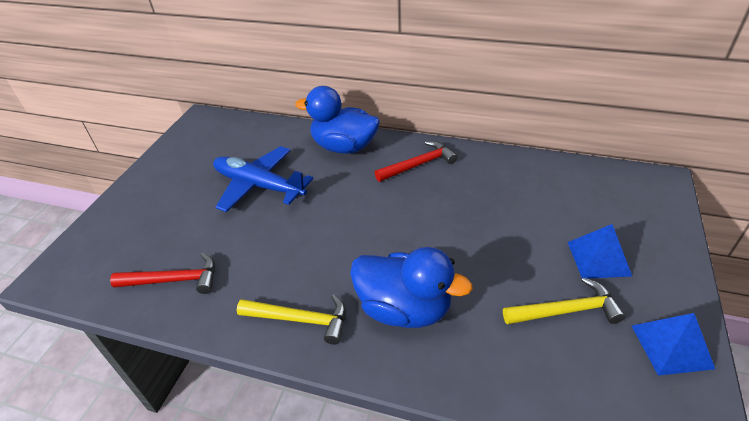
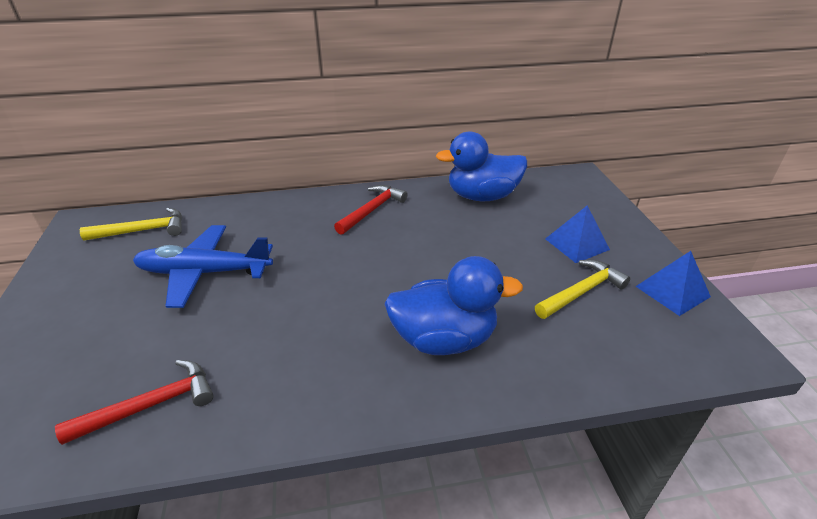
camera: 30 degrees left, 5 degrees down
yellow hammer [237,294,346,345] -> yellow hammer moved to [80,208,182,241]
blue duck [295,86,380,154] -> blue duck moved to [436,131,527,201]

